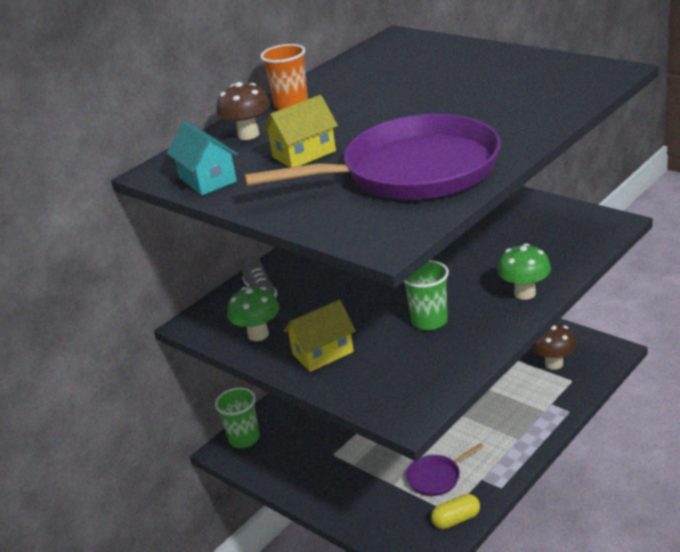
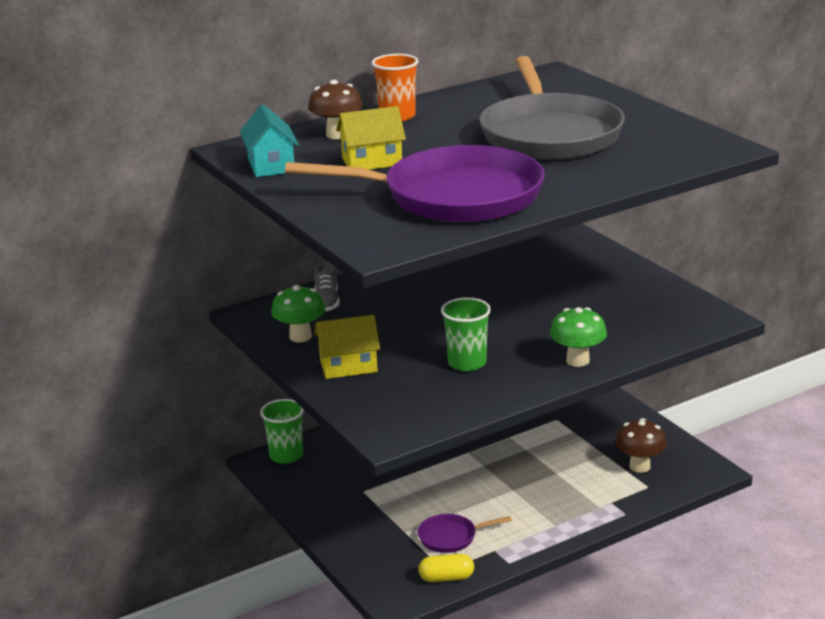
camera: 15 degrees right, 5 degrees down
none -> grey pan [479,56,625,160]

